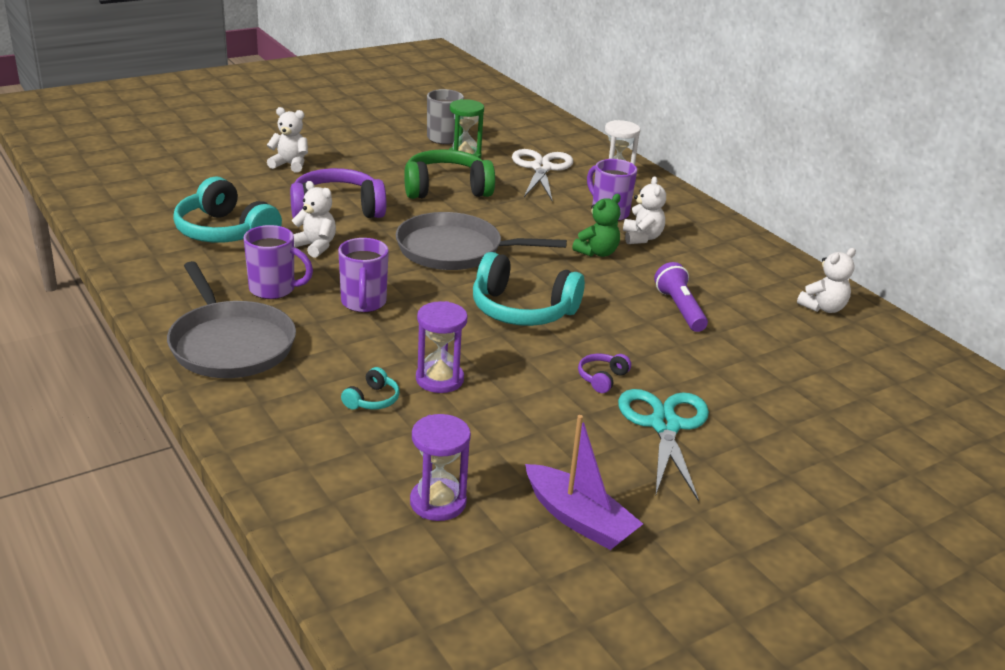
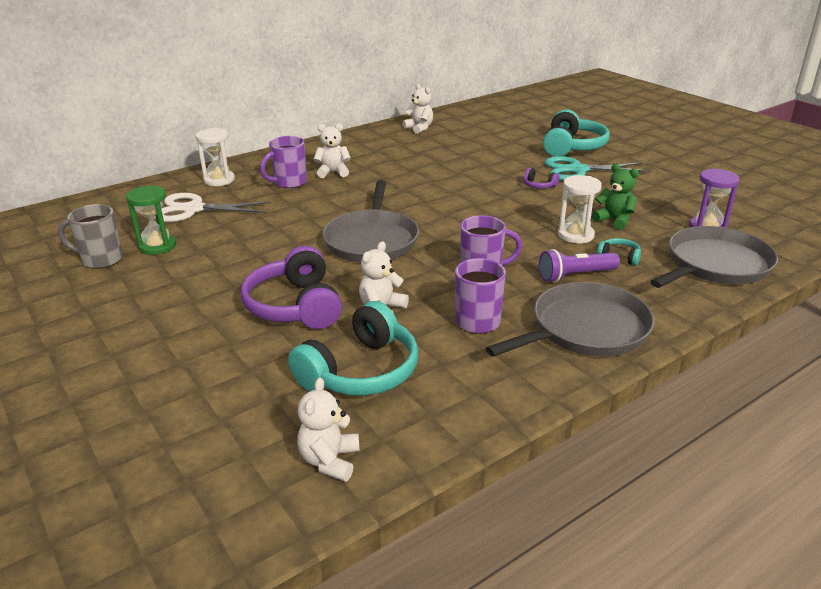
camera: 90 degrees left, 0 degrees up
white teddy bear [267,107,308,173] -> white teddy bear moved to [297,377,360,482]
green headphones [404,149,495,199] -> none
purple hourglass [416,301,468,393] -> white hourglass [558,175,602,244]
turquoise headphones [473,252,585,326] -> turquoise headphones moved to [543,109,610,156]
purple boat [525,415,643,550] -> none
green teddy bear [572,194,621,257] -> green teddy bear moved to [592,164,639,230]
purple flashlight [654,262,708,332] -> purple flashlight moved to [539,249,620,282]
none -> grey pan [650,226,778,288]

